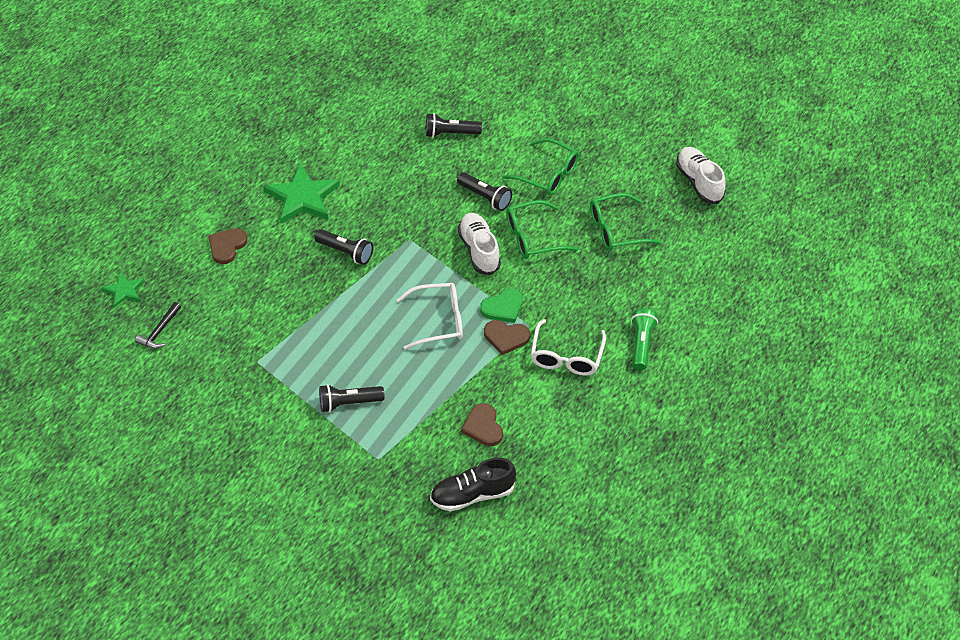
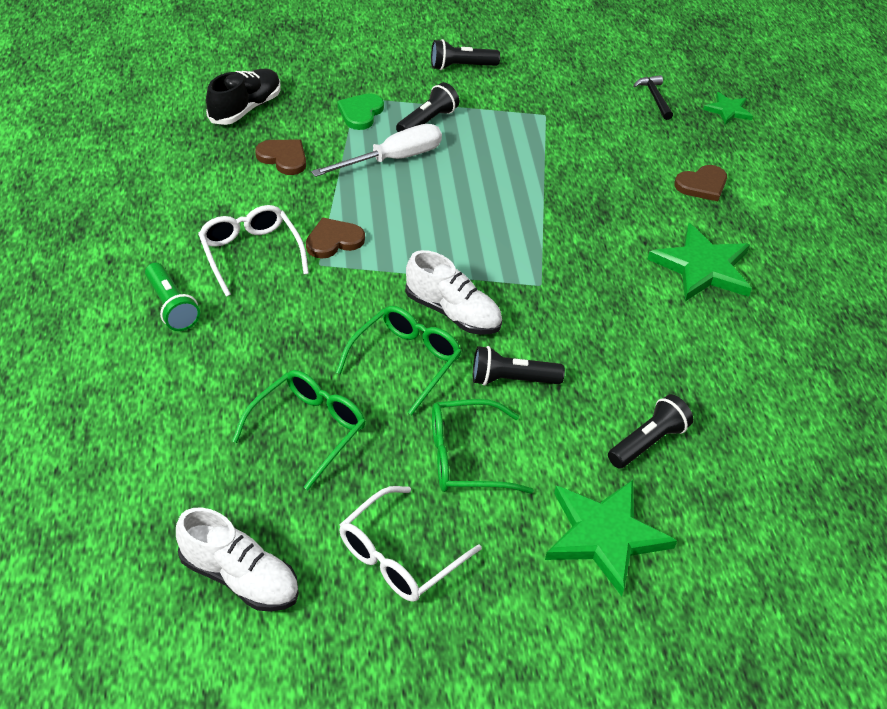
camera: 140 degrees right, 5 degrees down
brown heart [208,228,247,264] -> brown heart turned 75 degrees clockwise [674,165,727,201]
black flashlight [314,229,373,265] -> black flashlight moved to [431,39,500,70]
white glasses [397,283,463,349] -> white glasses moved to [339,486,482,602]
green heart [480,288,523,323] -> green heart moved to [337,93,384,130]
none -> white screwdriver [311,124,442,177]
none -> green star [545,480,677,596]

